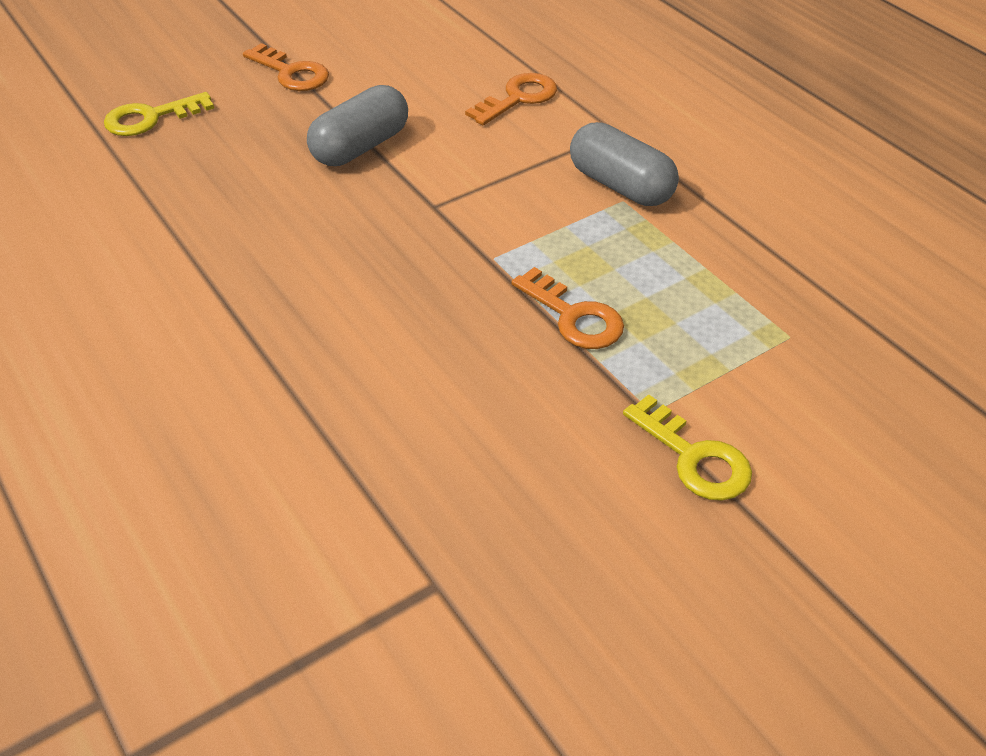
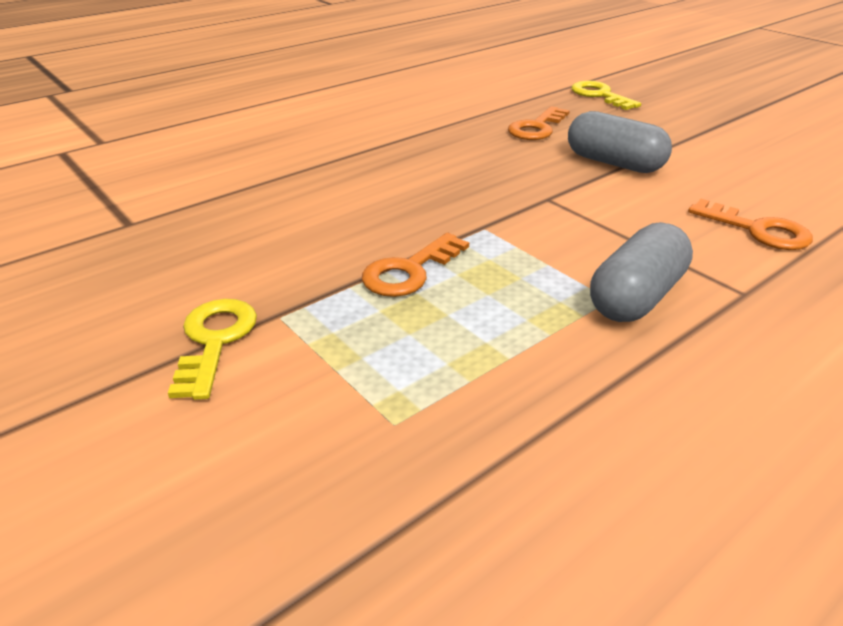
camera: 85 degrees right, 10 degrees down
orange key [243,43,329,91] -> orange key moved to [508,106,570,140]
yellow key [623,394,752,501] -> yellow key turned 135 degrees clockwise [168,299,257,400]

